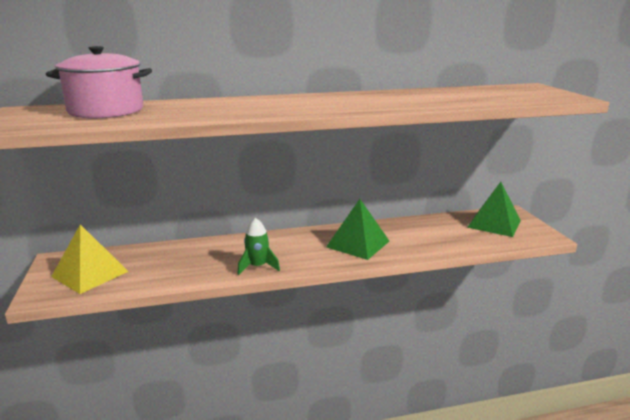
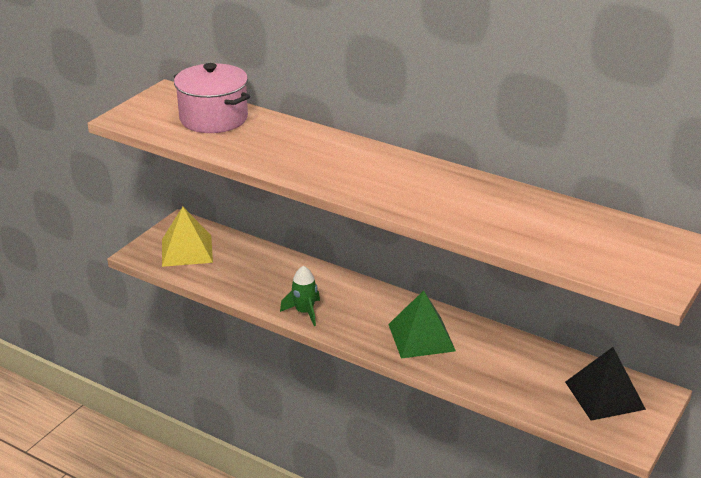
camera: 45 degrees right, 10 degrees up
green pyramid [467,182,521,237] -> black pyramid [565,347,646,421]

